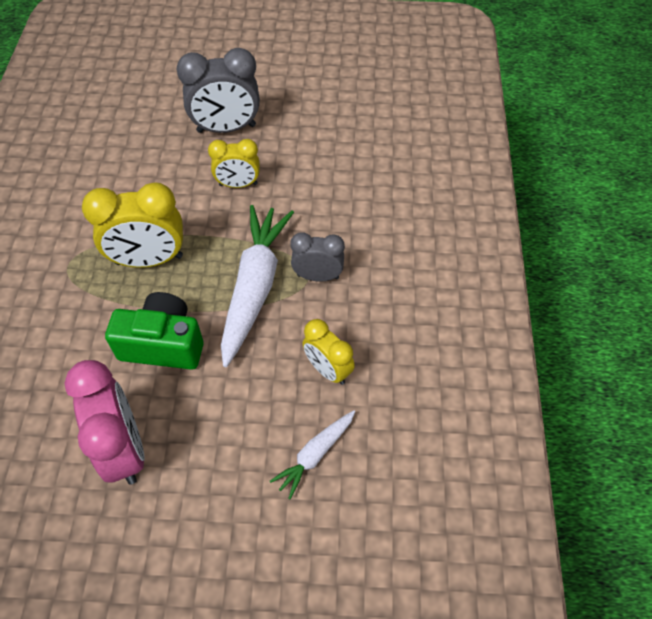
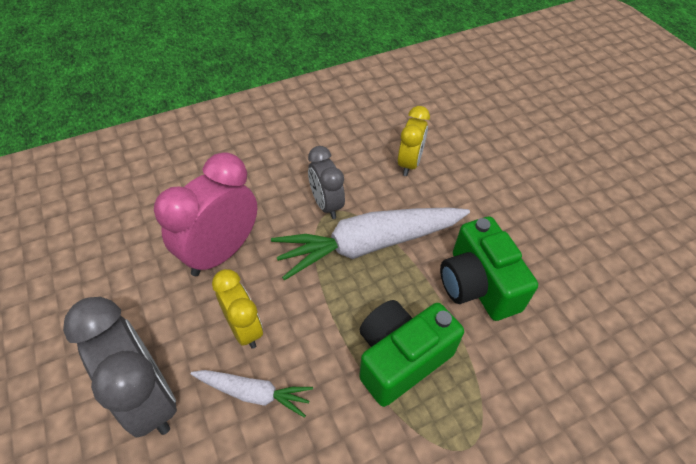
camera: 120 degrees left, 5 degrees down
pink clock [64,360,145,485] -> pink clock moved to [154,152,257,276]
yellow clock [82,182,183,268] -> green camera [359,300,464,407]
white carrot [270,410,355,500] -> white carrot moved to [191,370,313,418]

